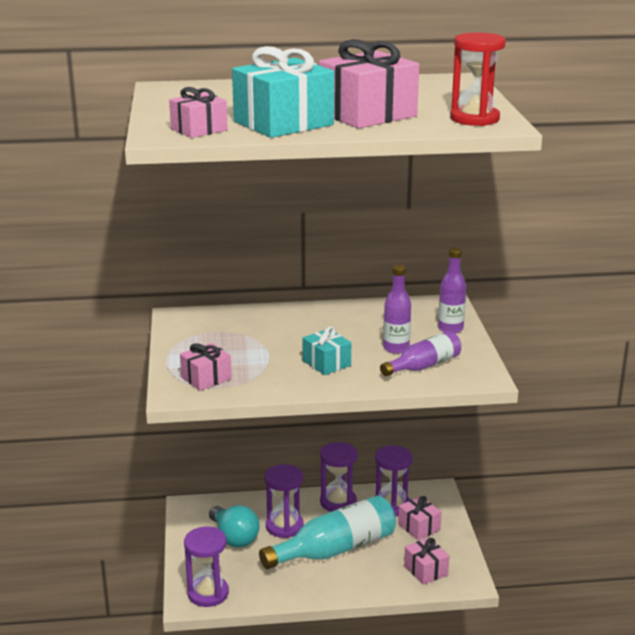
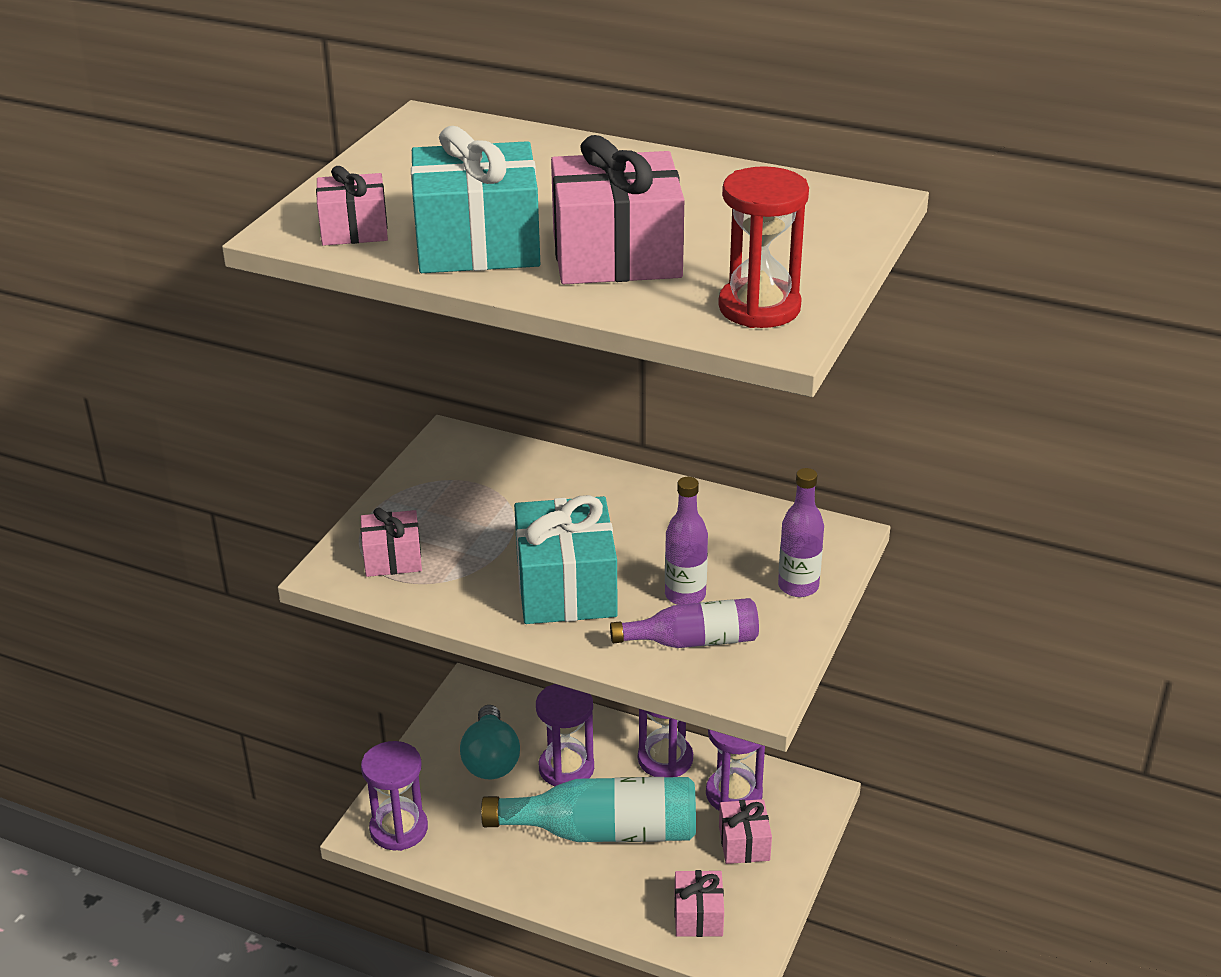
camera: 30 degrees right, 10 degrees up
turquoise gift [303,326,351,375] -> turquoise gift [514,495,618,624], size x1.80

